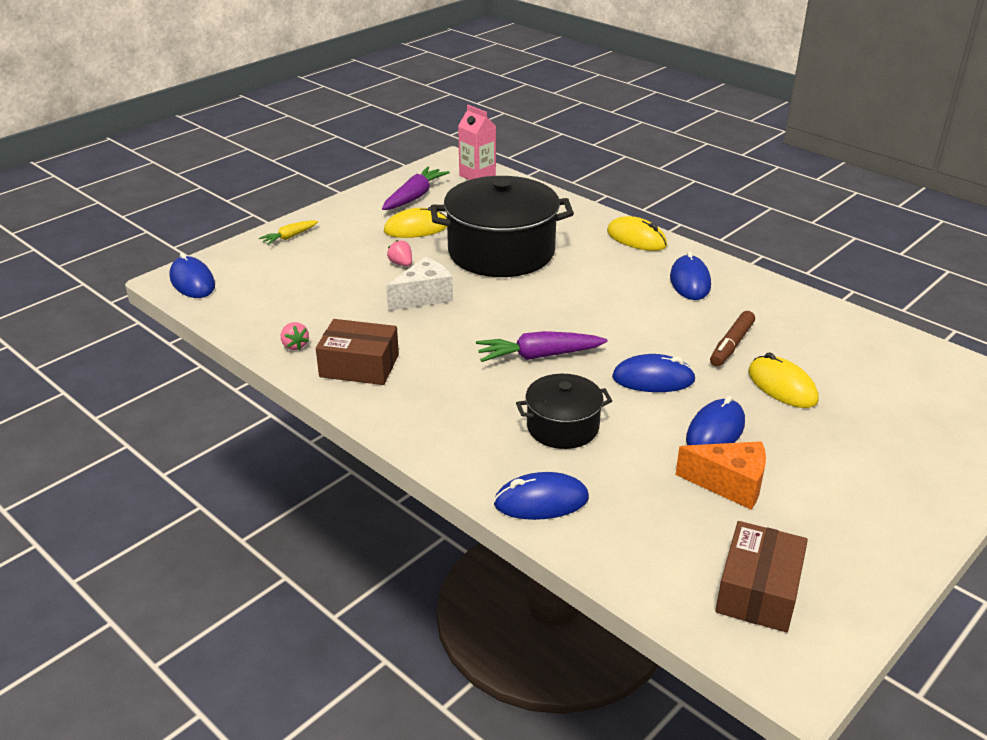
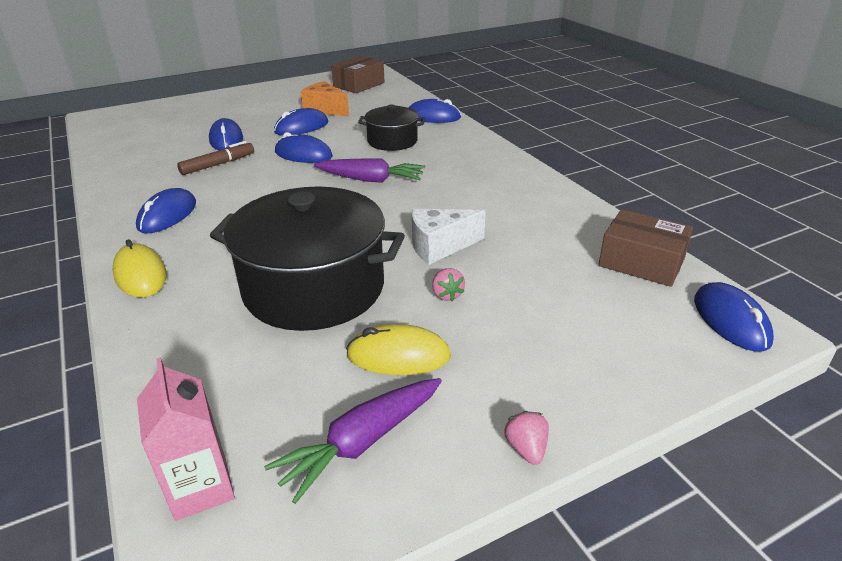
camera: 160 degrees left, 0 degrees up
yellow carrot [259,220,318,245] -> none
pink strawberry [281,322,309,350] -> pink strawberry moved to [504,411,549,465]
brown box [316,319,399,385] -> brown box moved to [598,209,693,287]
yellow mouse [748,352,819,408] -> blue mouse [209,118,243,150]

